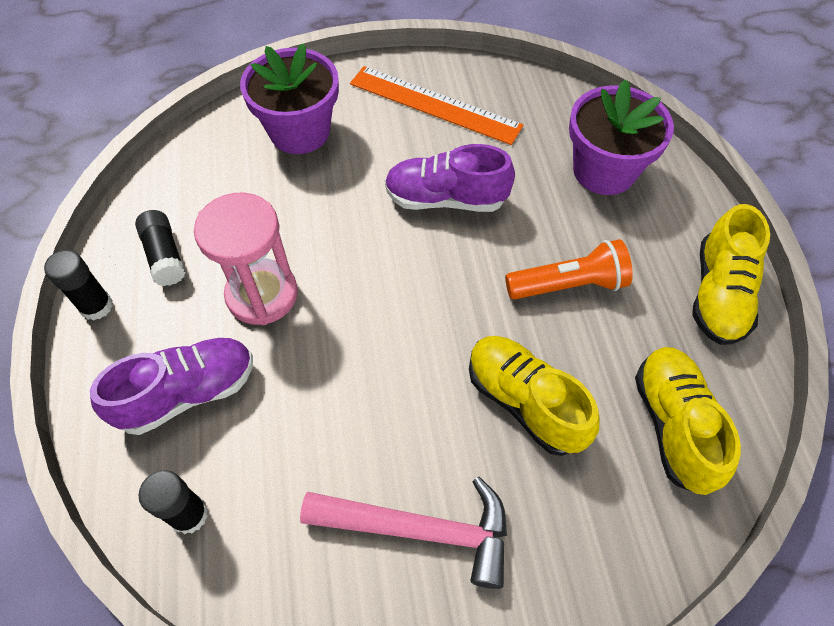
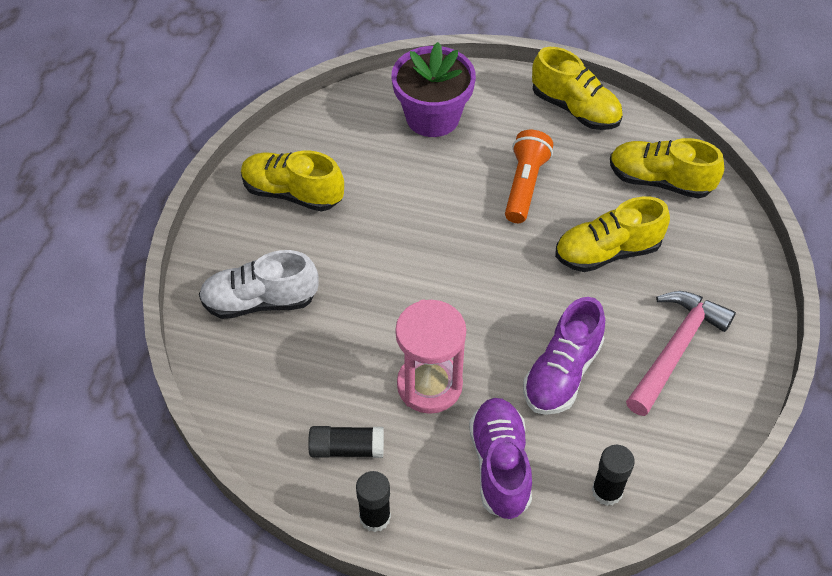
camera: 65 degrees left, 5 degrees down
purple flower pot [240,43,339,154] -> white shoe [199,250,319,319]
orange ruler [350,66,523,145] -> yellow shoe [241,151,344,211]
purple shoe [385,144,515,212] -> purple shoe moved to [523,297,605,415]

